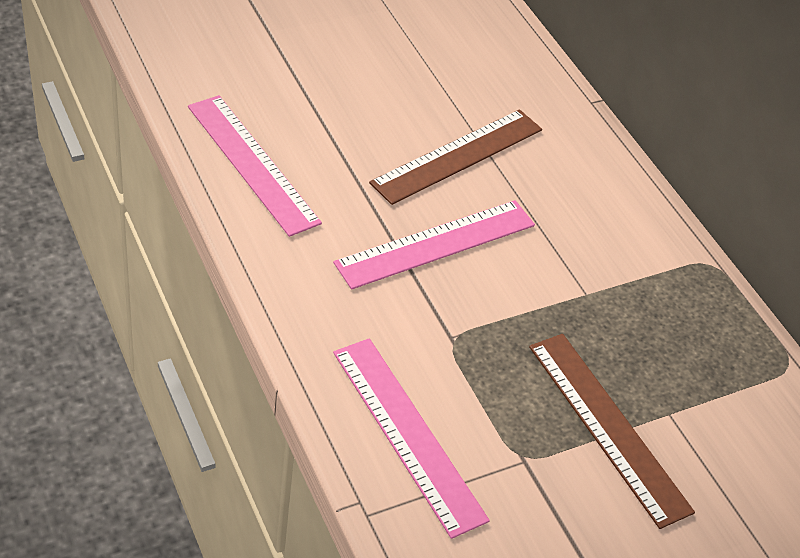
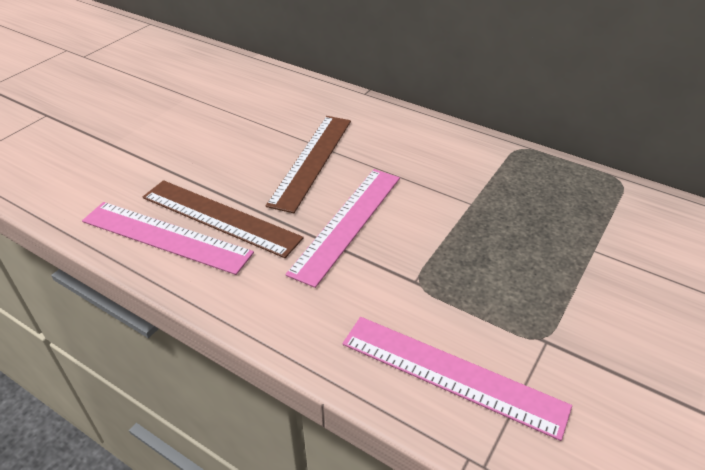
camera: 25 degrees left, 5 degrees down
brown ruler [529,334,695,529] -> brown ruler moved to [143,180,304,258]

